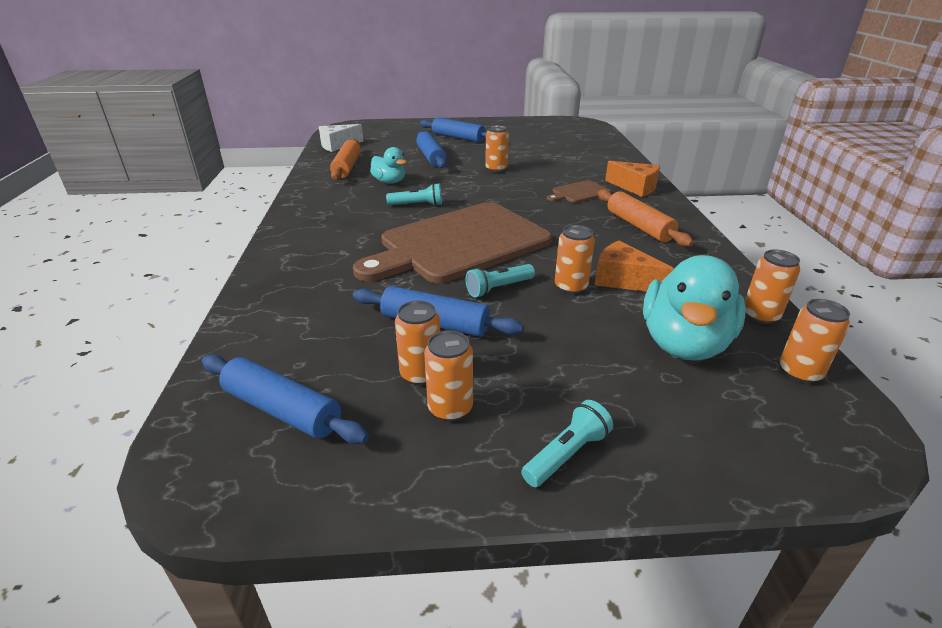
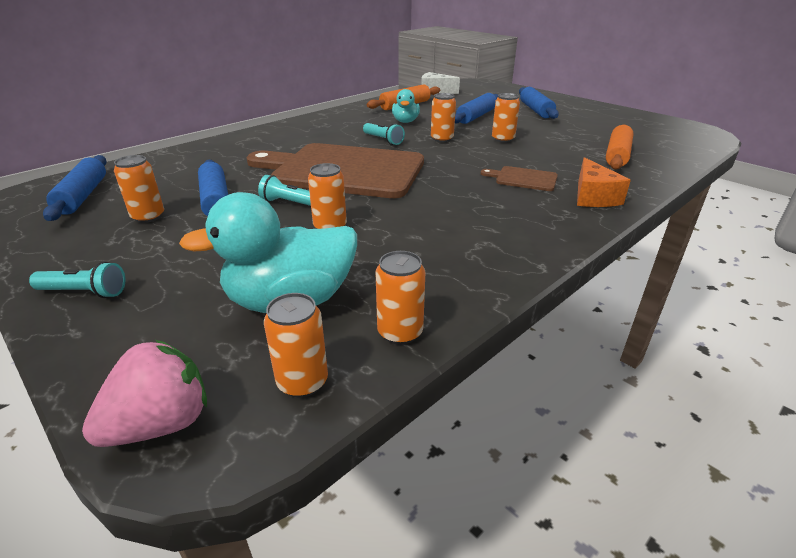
camera: 50 degrees right, 0 degrees up
orange can [424,331,473,421] -> orange can moved to [431,93,456,142]
orange cheese [595,241,674,292] -> none
orange rolling pin [598,189,694,247] -> orange rolling pin moved to [606,124,634,170]
none -> pink strawberry [82,340,207,447]

